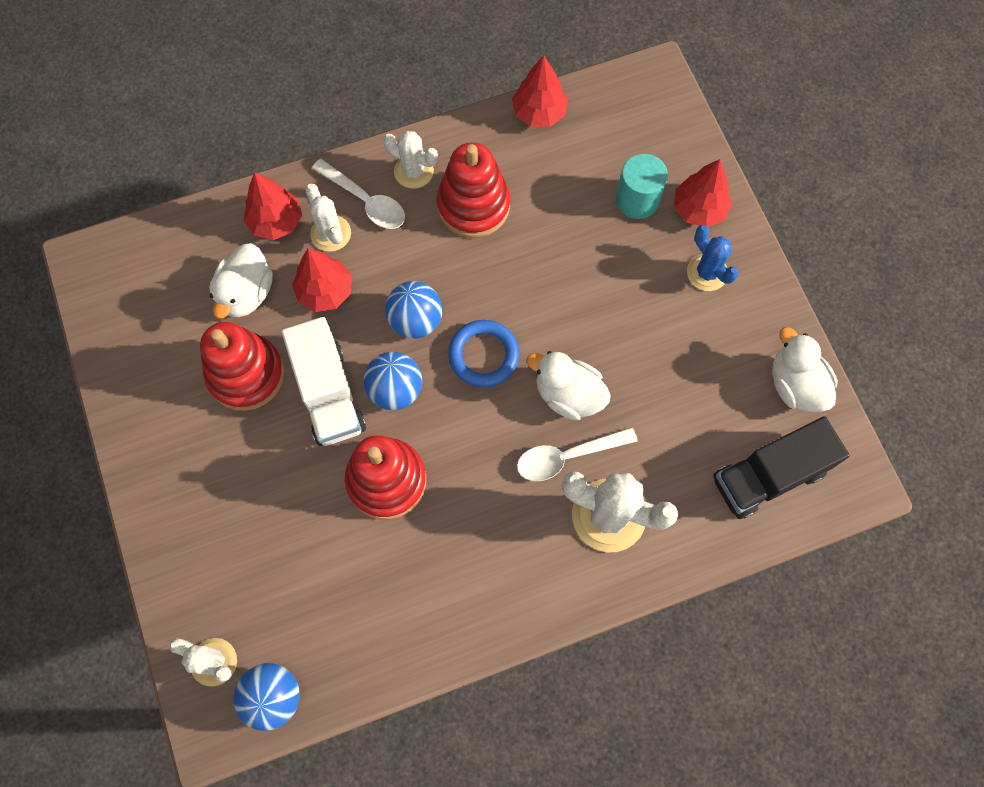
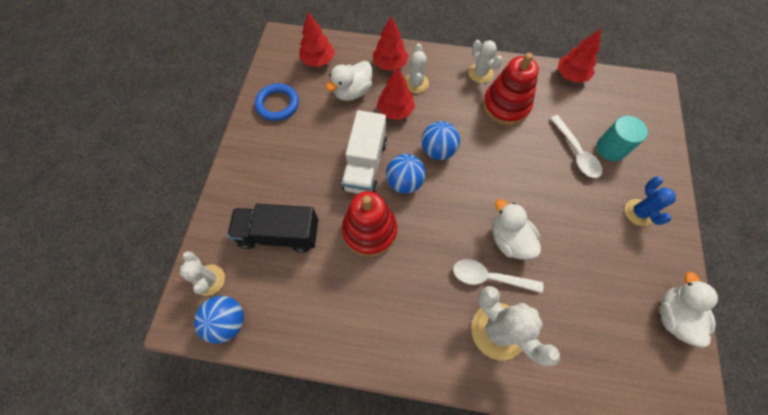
camera: 30 degrees right, 5 degrees down
red stacking toy [200,322,285,411] -> none
white spoon [312,159,405,229] -> white spoon moved to [550,115,602,178]
blue ring [448,320,519,387] -> blue ring moved to [255,83,299,121]
red tree [674,159,732,227] -> red tree moved to [299,12,335,67]
black truck [713,416,850,519] -> black truck moved to [227,204,318,253]

